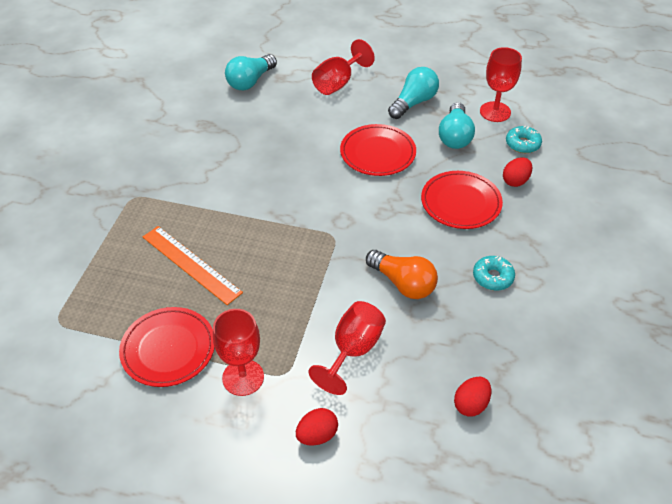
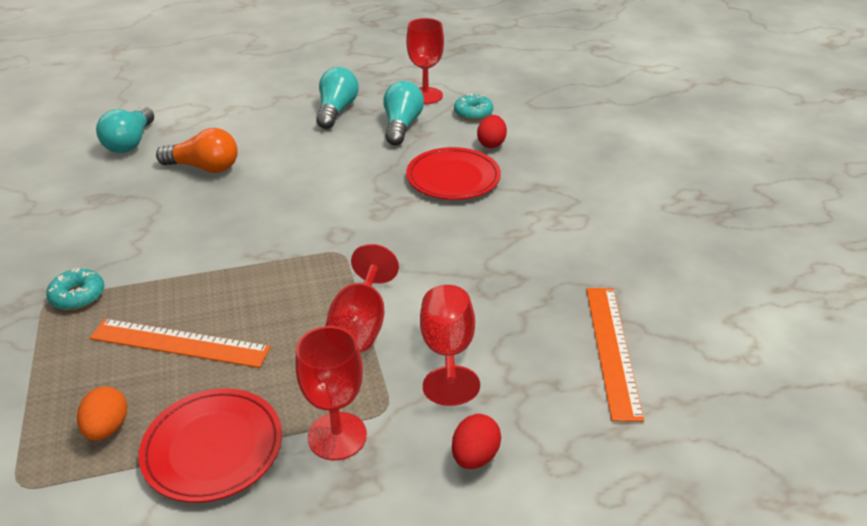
camera: 30 degrees left, 10 degrees down
red goblet [312,39,375,95] -> red goblet moved to [325,244,399,352]
red plate [340,124,416,176] -> none
orange light bulb [366,250,438,299] -> orange light bulb moved to [156,128,238,173]
turquoise light bulb [439,102,475,149] -> turquoise light bulb turned 150 degrees counterclockwise [383,81,424,145]
red egg [454,377,491,417] -> orange ruler [586,288,644,422]
turquoise donut [473,256,515,291] -> turquoise donut moved to [46,268,104,310]
none -> orange egg [77,386,127,441]

